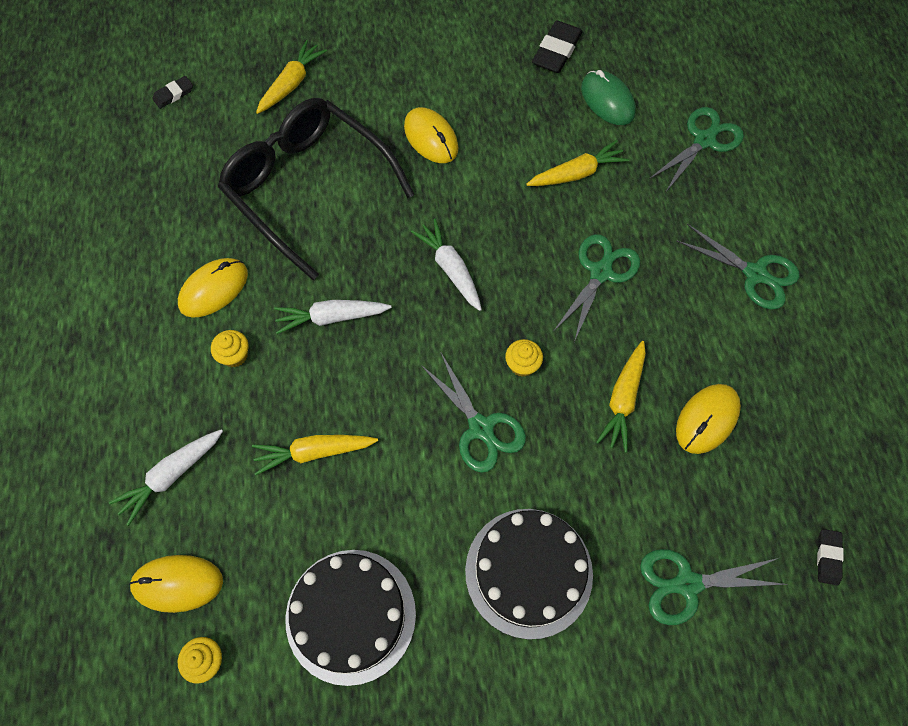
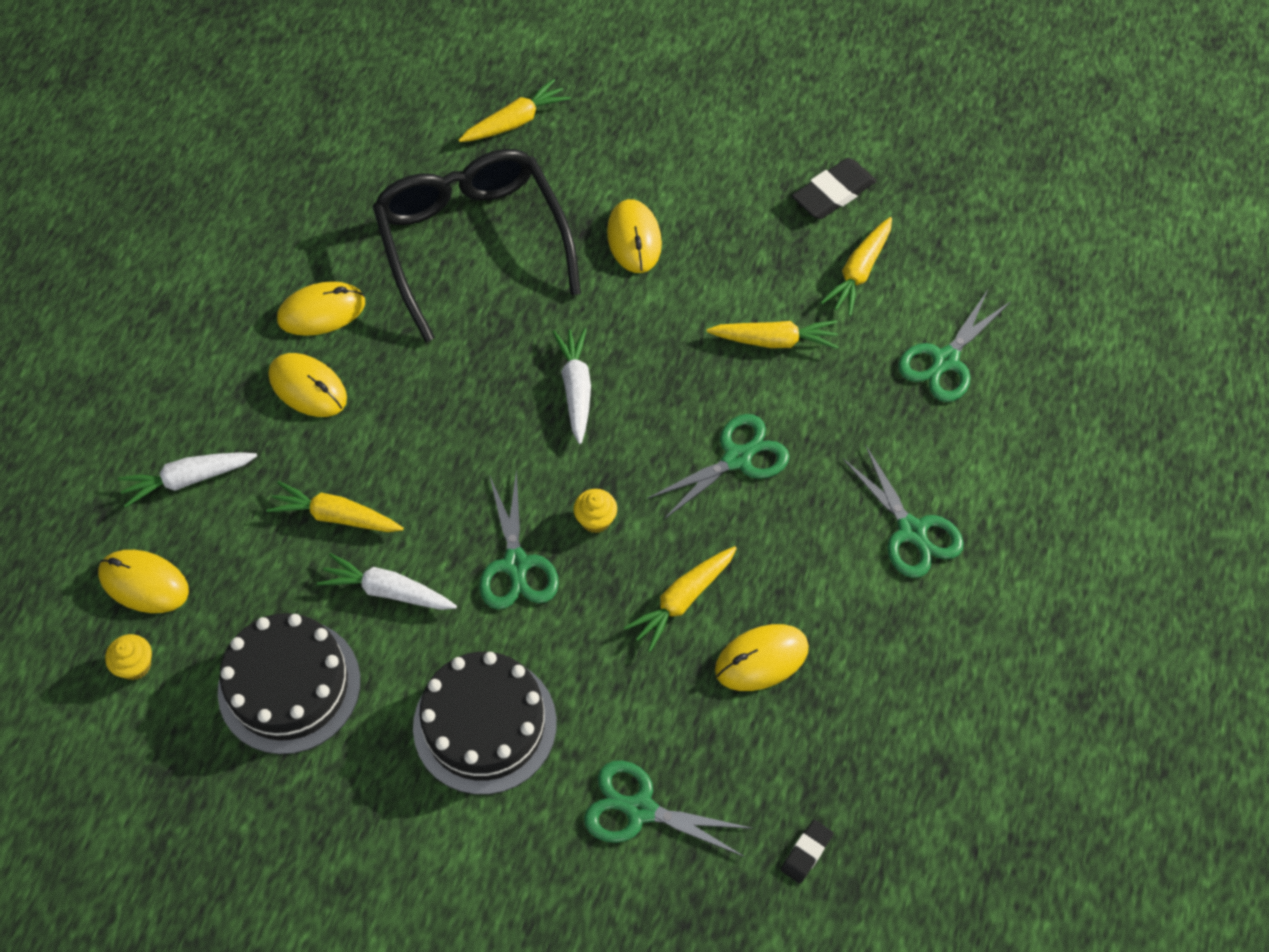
camera: 25 degrees right, 5 degrees down
black eraser [152,76,193,109] -> none
yellow cupcake [211,330,249,367] -> yellow mouse [268,353,347,417]
white carrot [274,300,392,334] -> white carrot moved to [317,553,457,610]
green mouse [581,70,636,125] -> yellow carrot [821,217,892,316]
green scissors [649,107,744,192] -> green scissors turned 150 degrees clockwise [898,290,1011,402]

